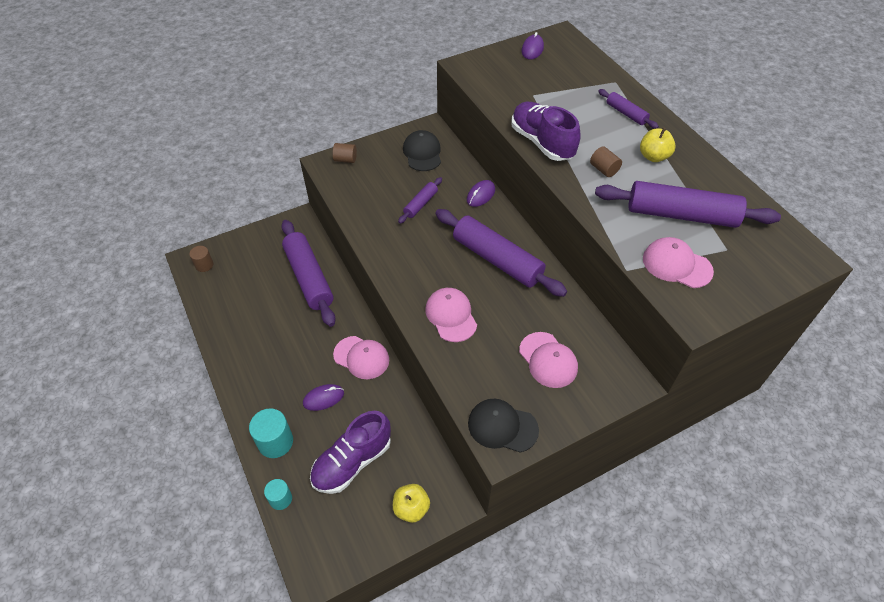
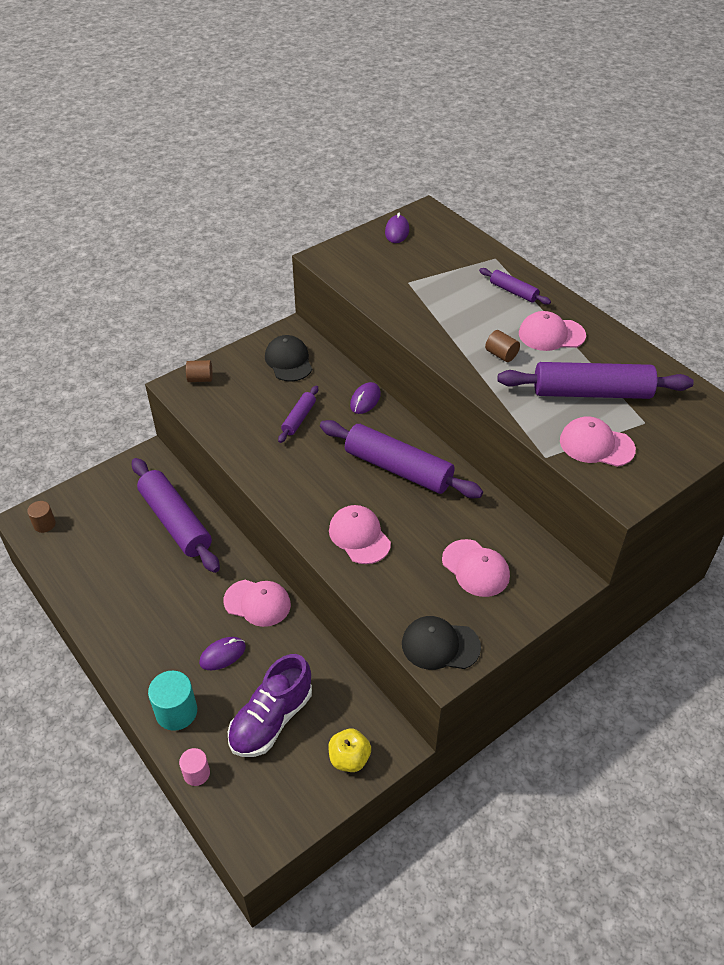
camera: 10 degrees left, 5 degrees down
turquoise cylinder [264,479,292,510] -> pink cylinder [179,748,210,786]
purple shoe [511,102,581,161] -> none
yellow apple [640,128,676,162] -> pink cap [519,311,586,351]

